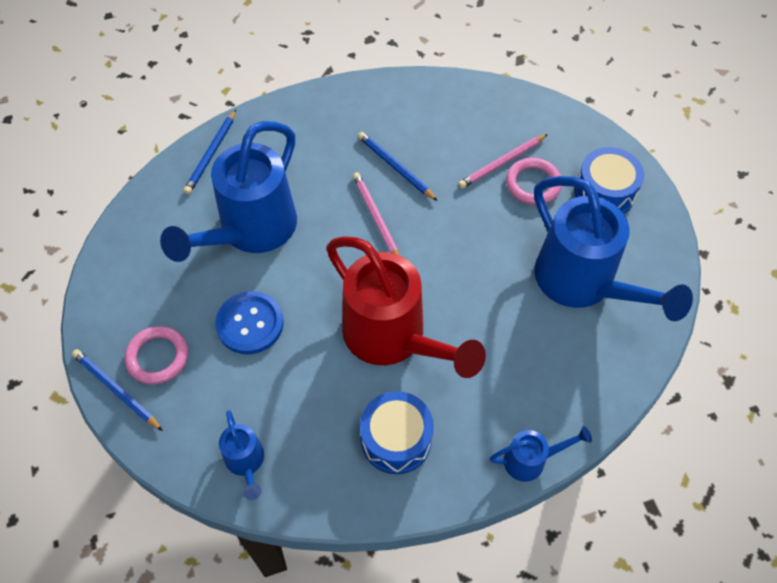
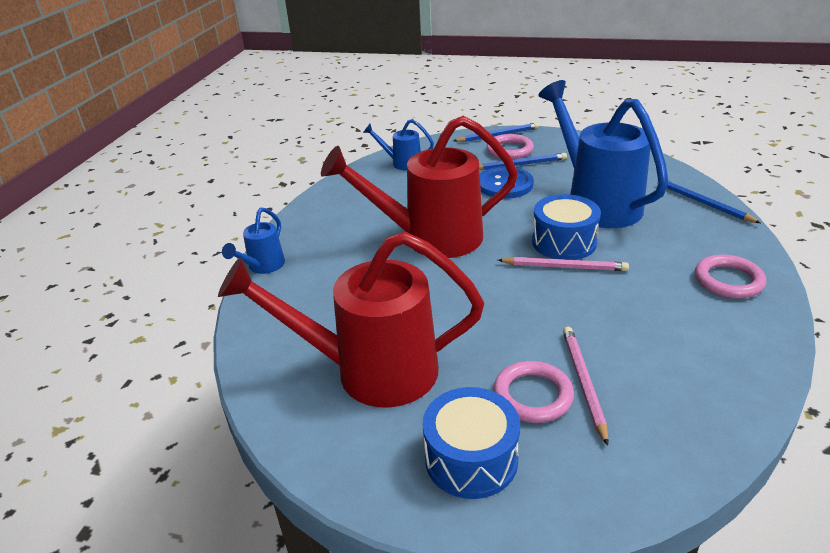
camera: 125 degrees right, 25 degrees down
blue pencil [358,132,438,201] -> blue pencil moved to [479,153,567,170]
blue drum [360,391,434,474] -> blue drum moved to [532,194,601,260]
blue watering can [534,176,693,321] -> red watering can [218,232,484,408]
none -> pink ring [695,254,766,299]

